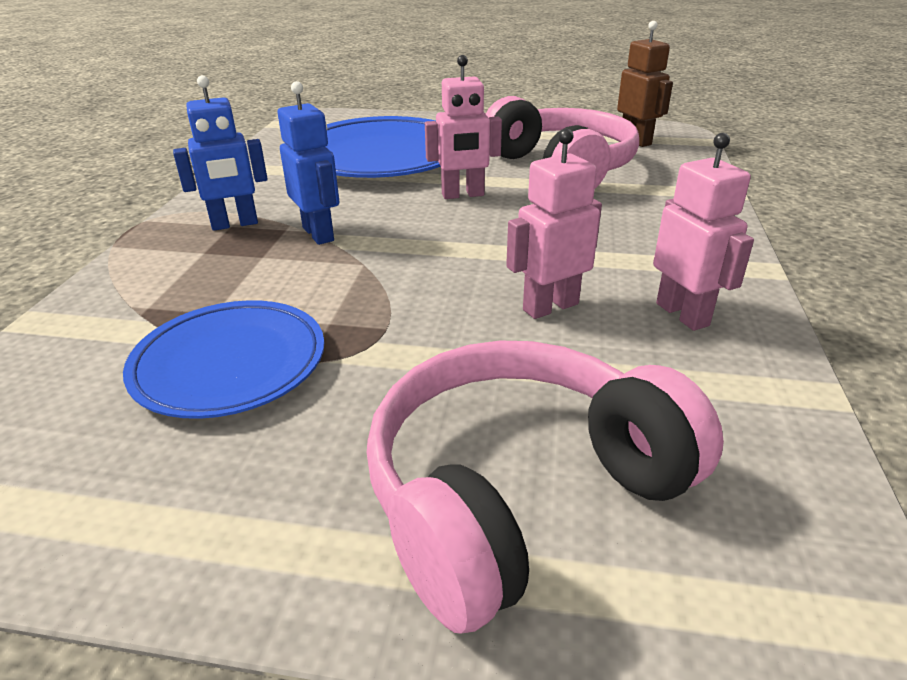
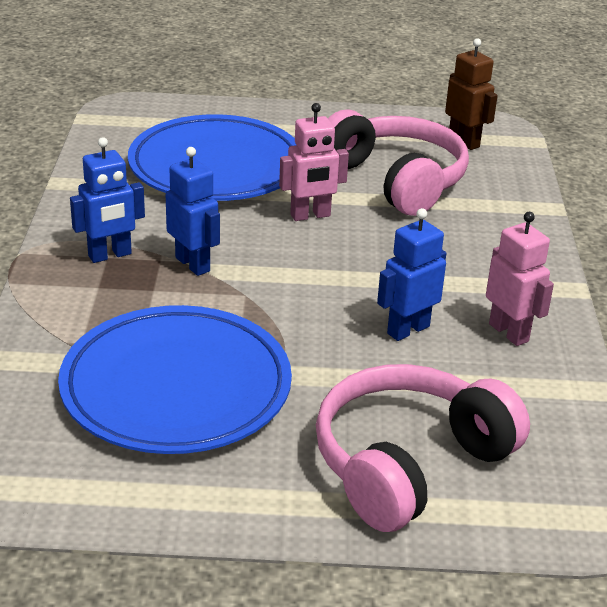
camera: 10 degrees left, 0 degrees up
blue plate [123,300,324,419] -> blue plate [58,305,292,454], size x1.58
pink robot [506,128,602,319] -> blue robot [377,208,446,341]

